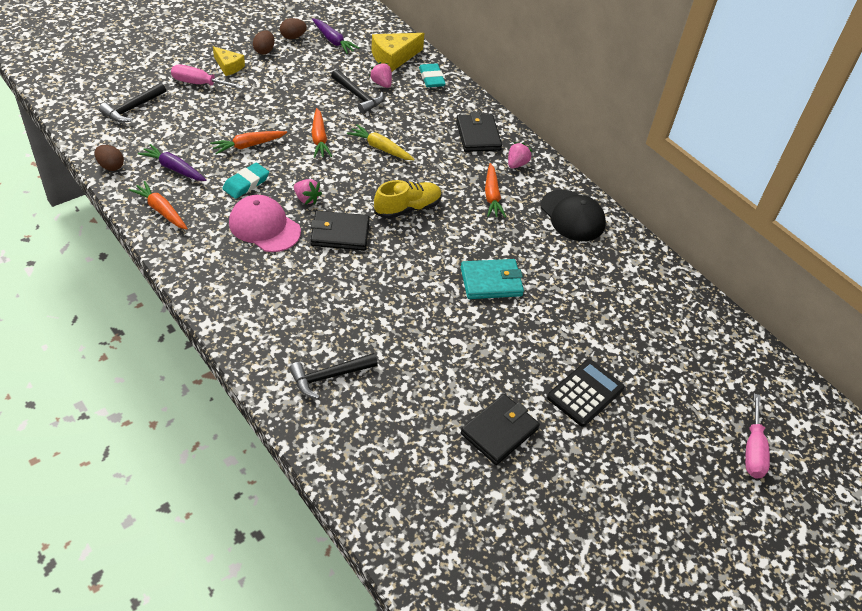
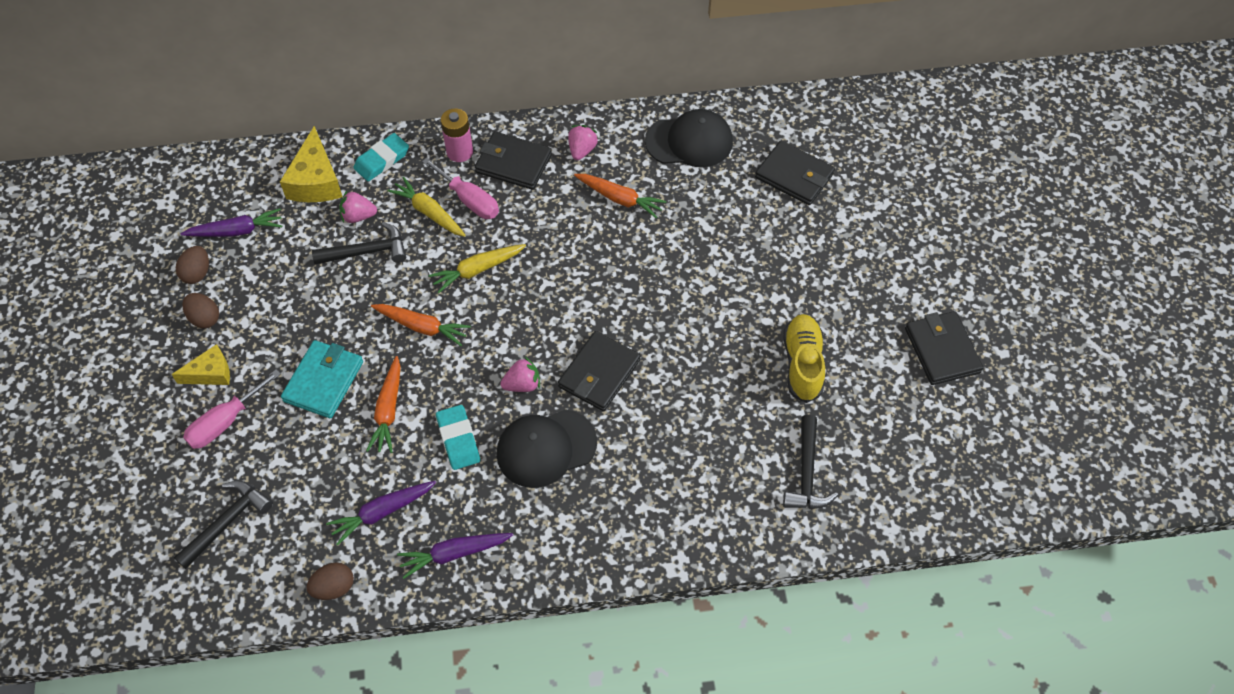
camera: 55 degrees left, 10 degrees up
black hammer [99,83,166,123] -> black hammer turned 120 degrees counterclockwise [174,481,273,569]
orange carrot [129,181,188,230] -> purple carrot [397,533,513,579]
pink cap [229,195,301,252] -> black cap [497,409,597,488]
yellow shoe [374,180,442,219] -> yellow shoe moved to [783,314,825,403]
turquoise eraser [419,63,446,87] -> turquoise eraser turned 60 degrees counterclockwise [353,133,409,181]
turquoise wallet [461,259,524,299] -> turquoise wallet moved to [281,340,363,418]
pink strawberry [508,142,532,169] -> pink strawberry turned 45 degrees clockwise [568,125,598,160]
black calculator [547,359,625,427] -> none
pink screwdriver [745,394,770,478] -> pink screwdriver moved to [422,158,499,219]
none -> yellow carrot [387,177,466,237]
none -> pink battery [441,108,473,162]
none -> black wallet [755,141,835,205]

